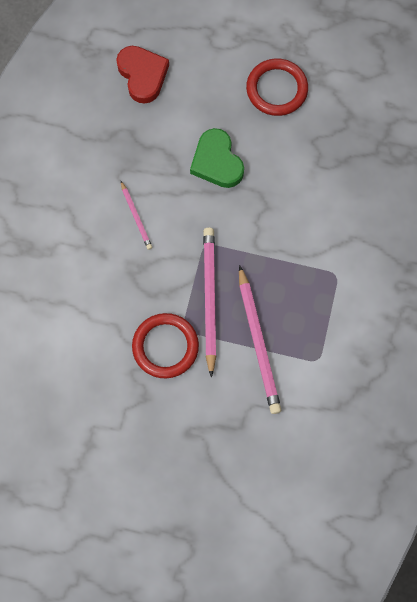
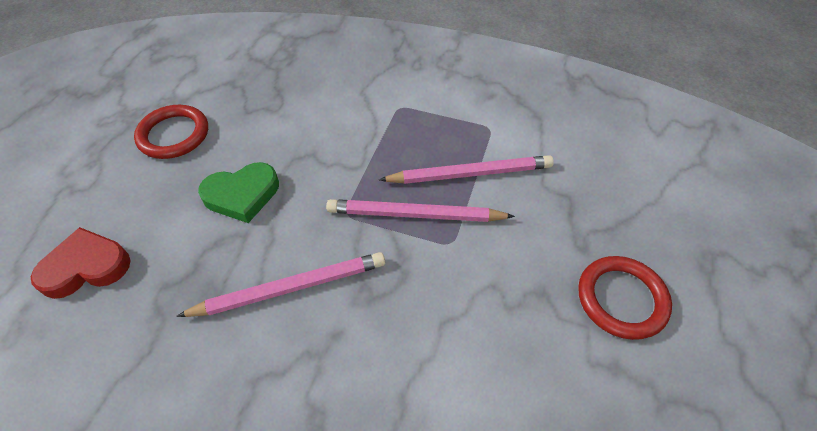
camera: 85 degrees left, 20 degrees down
pink pencil [121,181,152,250] -> pink pencil [176,252,385,317], size x1.90
red ring [132,313,199,378] -> red ring moved to [578,256,672,340]

